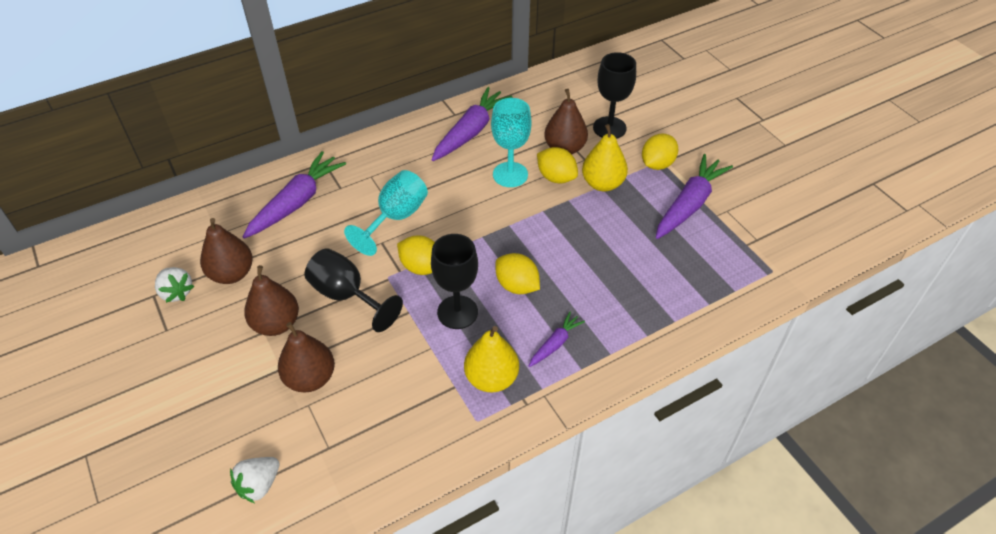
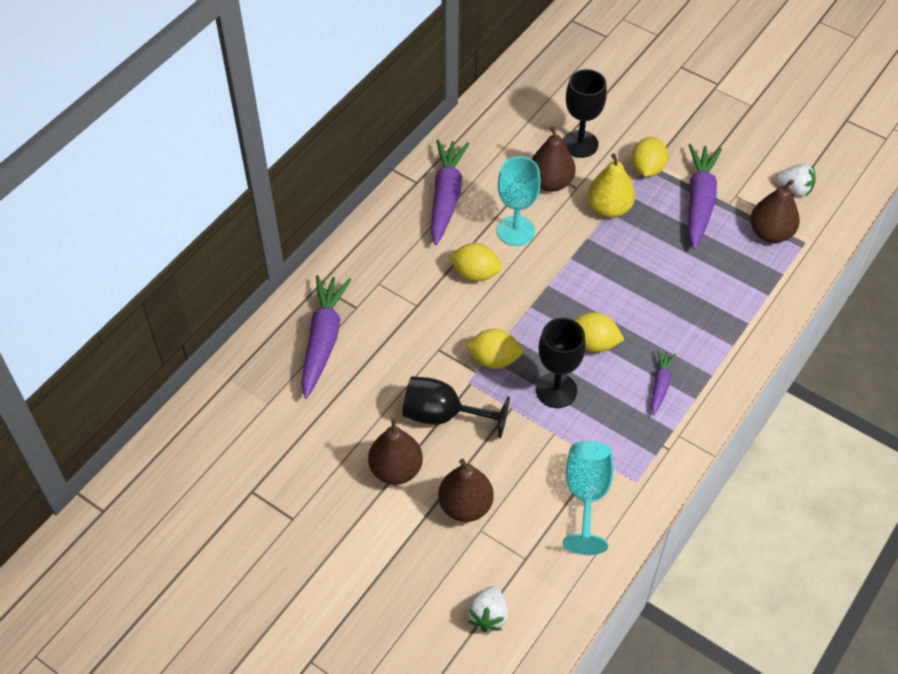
camera: 25 degrees left, 5 degrees up
white strawberry [155,267,194,303] -> white strawberry moved to [776,164,816,196]
brown pear [200,218,253,284] -> brown pear moved to [750,179,800,243]
turquoise goblet [344,170,428,256] -> turquoise goblet moved to [562,441,614,555]
yellow pear [464,326,519,392] -> none
yellow lemon [537,147,578,183] -> yellow lemon moved to [448,243,502,282]

